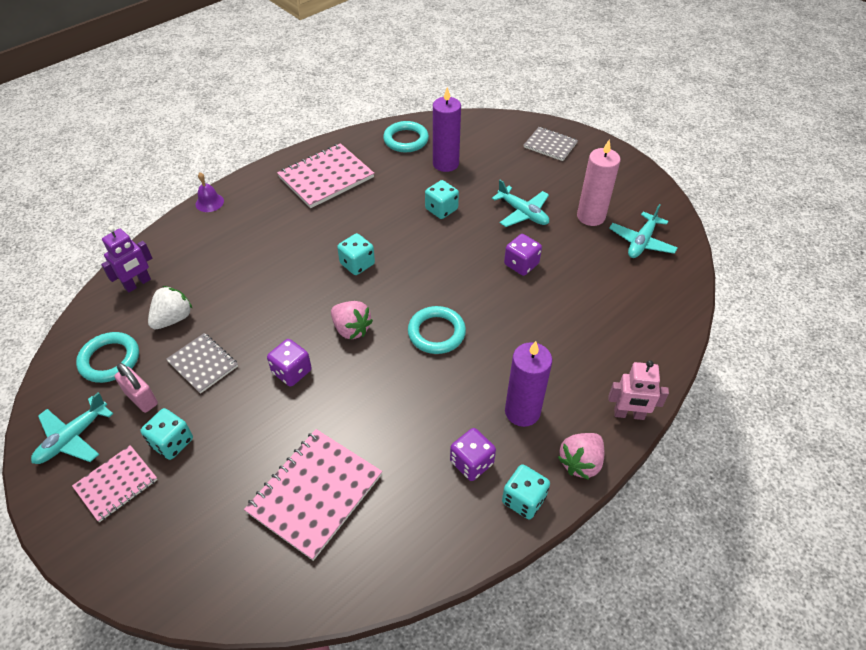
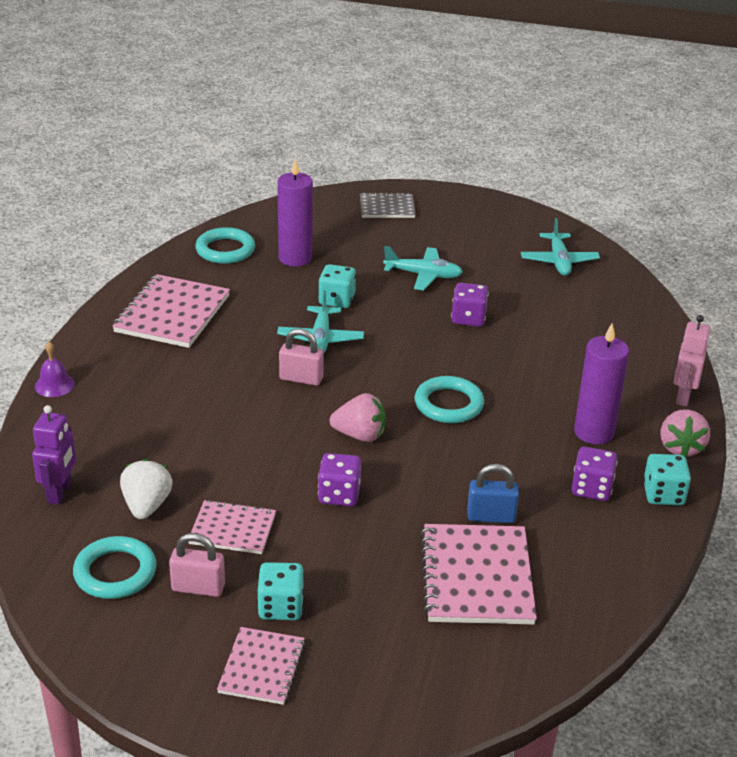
camera: 35 degrees left, 15 degrees down
turquoise plane [31,392,113,464] -> turquoise plane moved to [277,290,364,353]
grey notebook [166,333,238,394] -> pink notebook [189,500,276,554]
turquoise dice [337,233,375,275] -> pink padlock [279,329,324,386]
pink candle [577,140,620,226] -> none
pink robot [608,360,669,420] -> pink robot turned 135 degrees clockwise [673,315,710,406]
none -> blue padlock [467,464,519,523]

